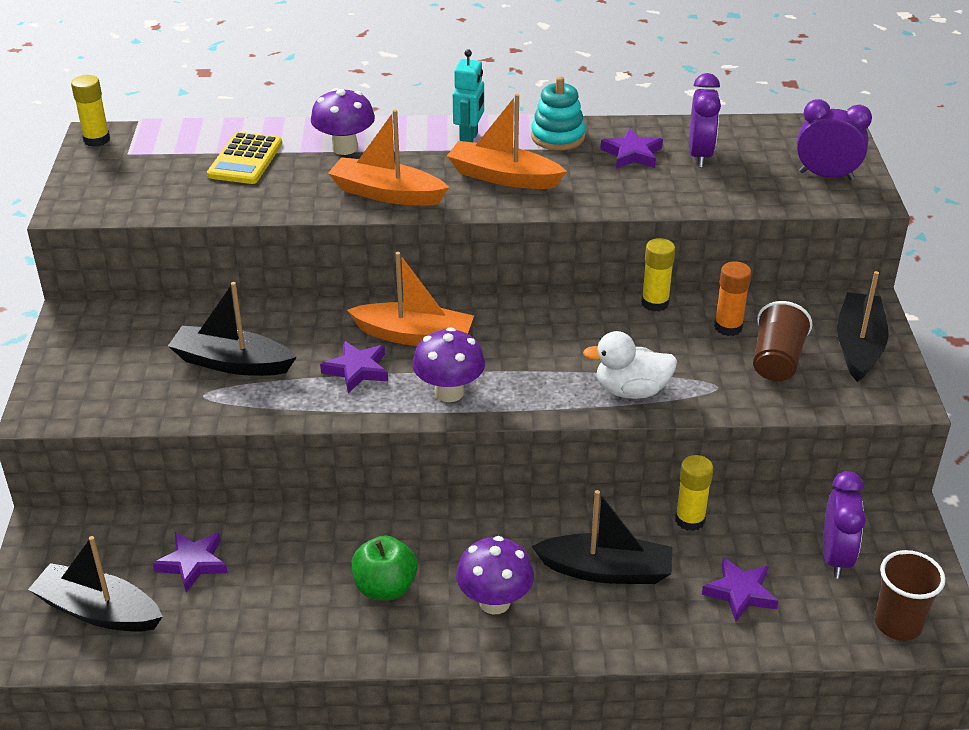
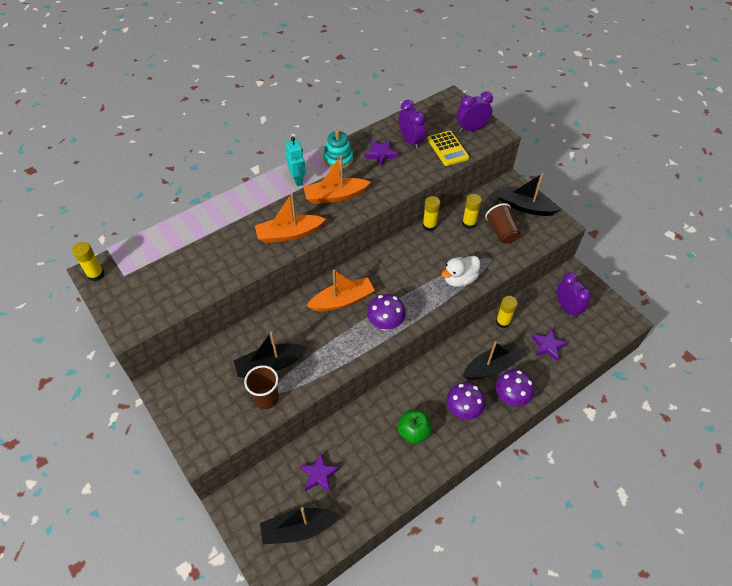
camera: 35 degrees left, 15 degrees up
yellow calculator [207,132,282,184] -> yellow calculator moved to [427,131,469,166]
purple mushroom [311,88,375,155] -> purple mushroom moved to [496,370,534,406]
purple star [320,341,388,393] -> none
orange glue stick [714,261,752,336] -> yellow glue stick [462,194,482,229]
black boat [837,271,889,382] -> black boat turned 45 degrees counterclockwise [498,173,561,216]
brown cup [875,550,946,641] -> brown cup moved to [244,365,279,409]

